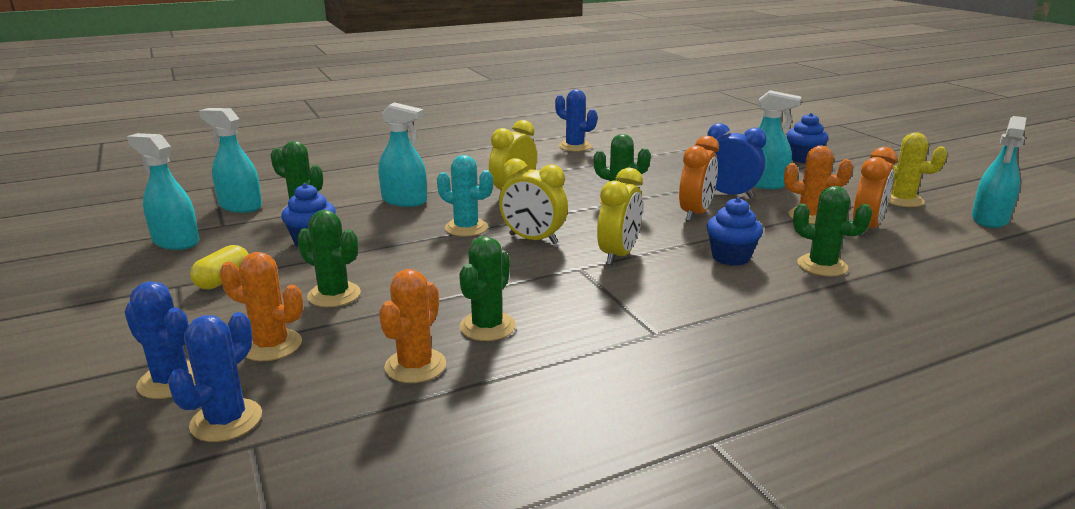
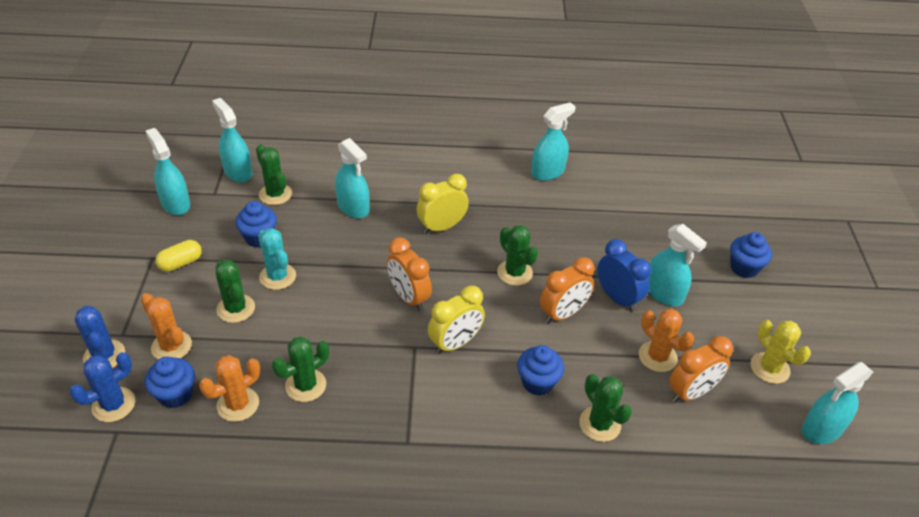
camera: 25 degrees right, 20 degrees up
turquoise cactus [437,155,493,237] -> turquoise cactus moved to [258,228,296,290]
yellow clock [499,158,568,244] -> orange clock [387,237,432,311]
blue cactus [555,89,597,152] -> turquoise spray bottle [531,102,576,181]
none -> blue cupcake [144,357,195,408]

